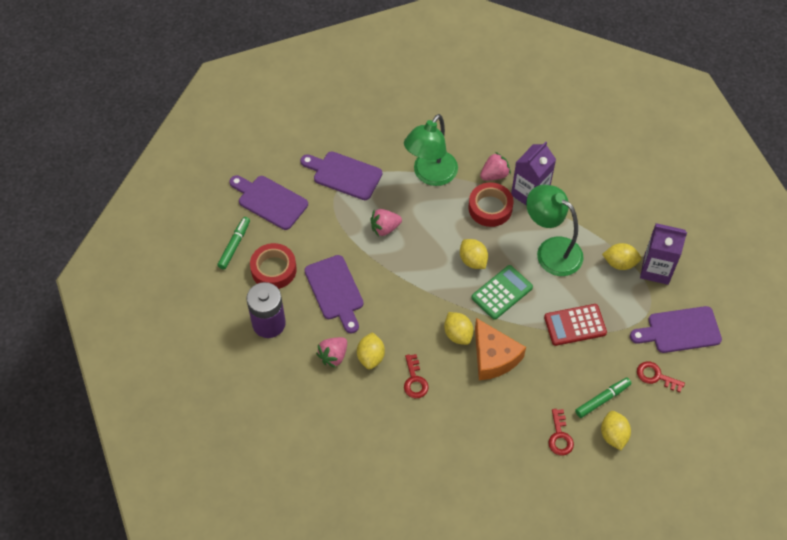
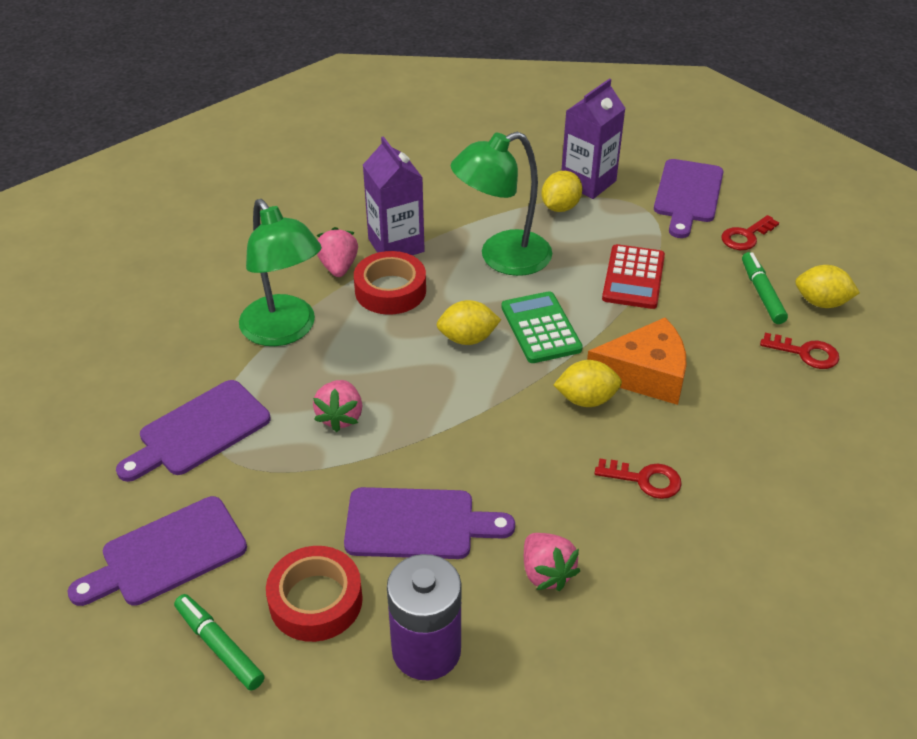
camera: 65 degrees left, 15 degrees down
yellow lemon [357,332,385,369] -> none

